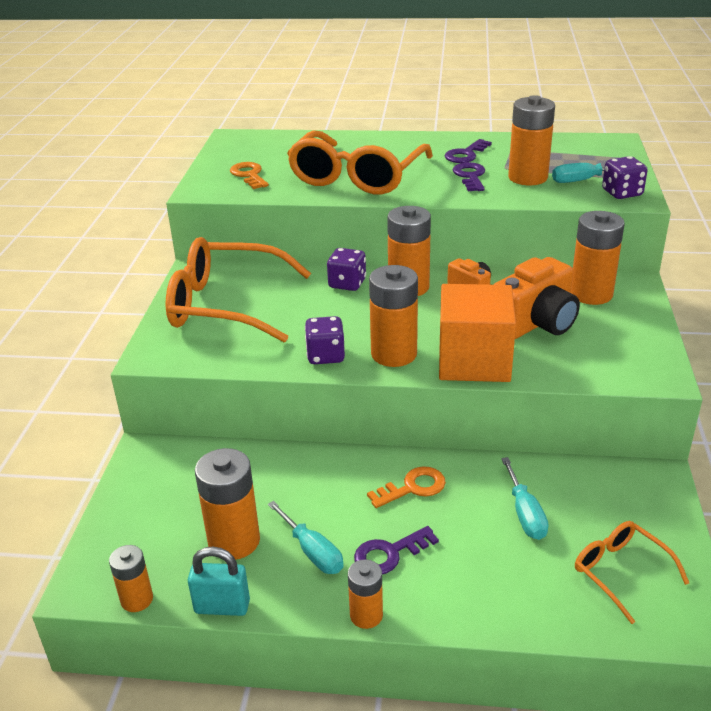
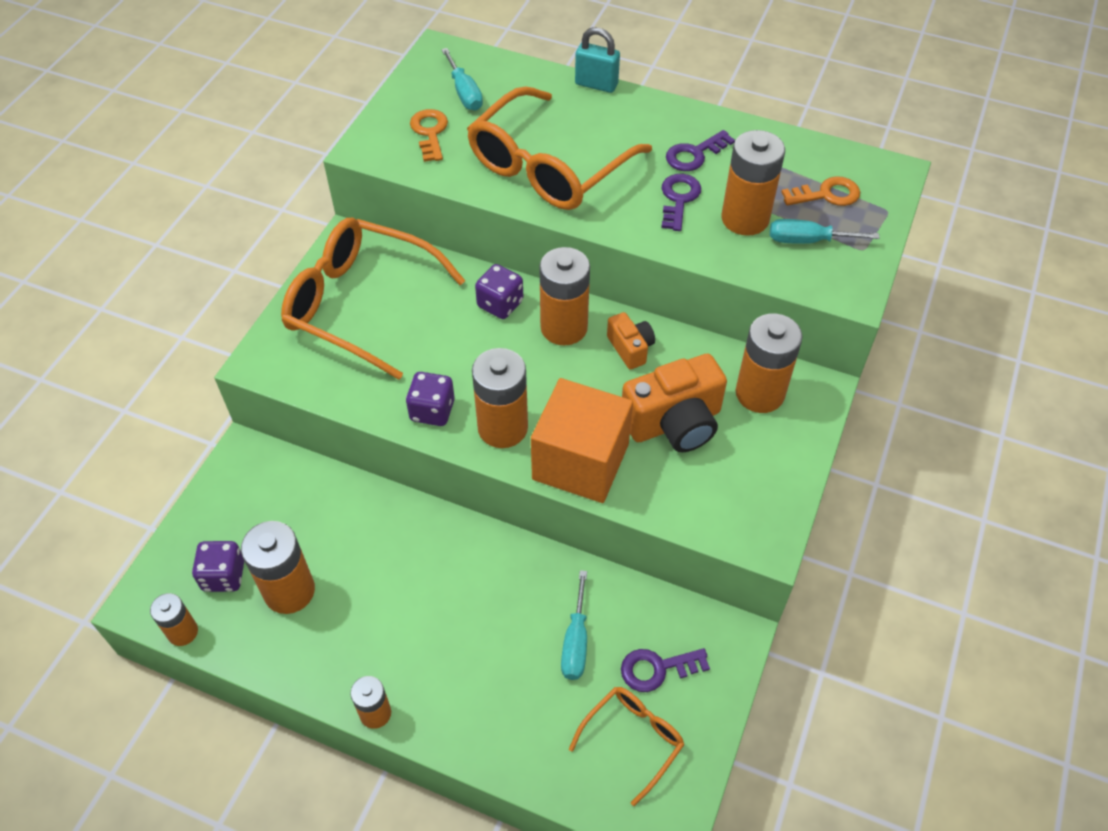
camera: 15 degrees right, 20 degrees up
turquoise padlock [188,547,250,616] -> turquoise padlock moved to [575,27,620,93]
turquoise screwdriver [268,501,344,574] -> turquoise screwdriver moved to [441,48,483,111]
purple key [354,526,439,574] -> purple key moved to [621,648,710,692]
orange key [367,466,446,508] -> orange key moved to [781,176,860,206]
orange glasses [575,521,689,624] -> orange glasses turned 60 degrees clockwise [569,687,685,806]
purple dice [602,156,648,199] -> purple dice moved to [192,541,244,592]

